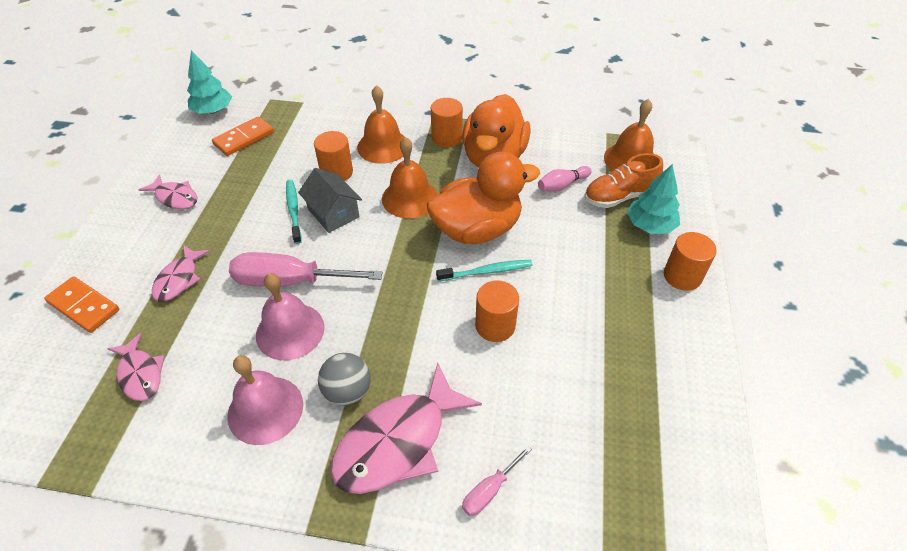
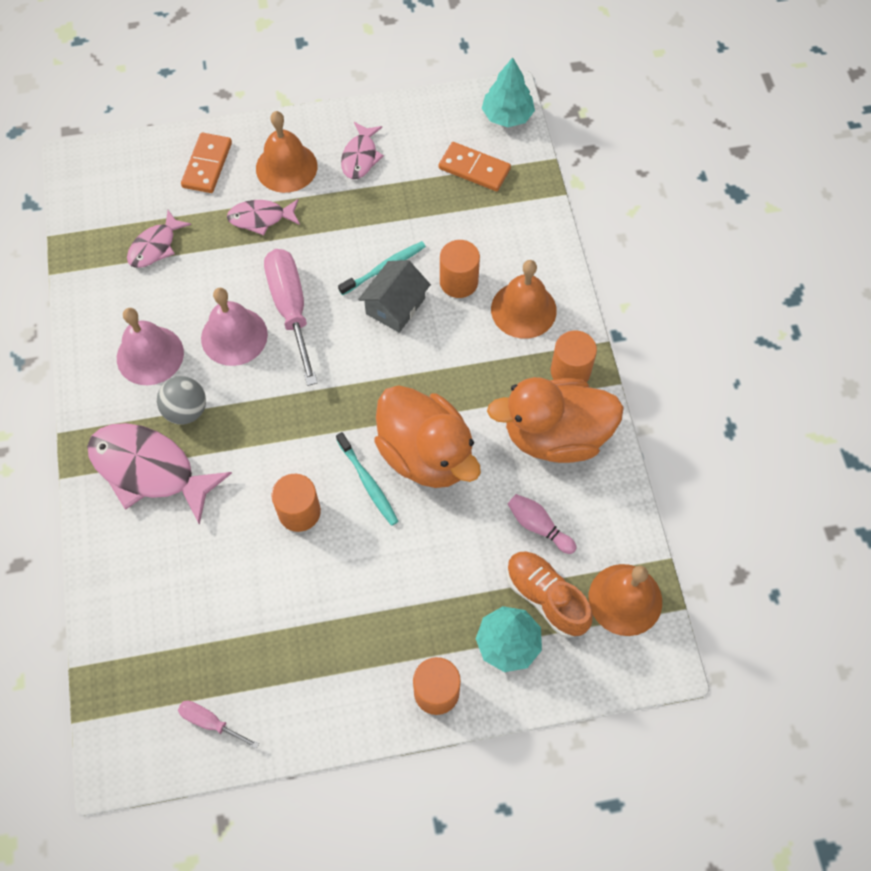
camera: 70 degrees right, 15 degrees up
orange bell [382,137,438,218] -> orange bell moved to [256,111,317,193]
pink screwdriver [462,445,532,516] -> pink screwdriver moved to [178,701,259,749]

